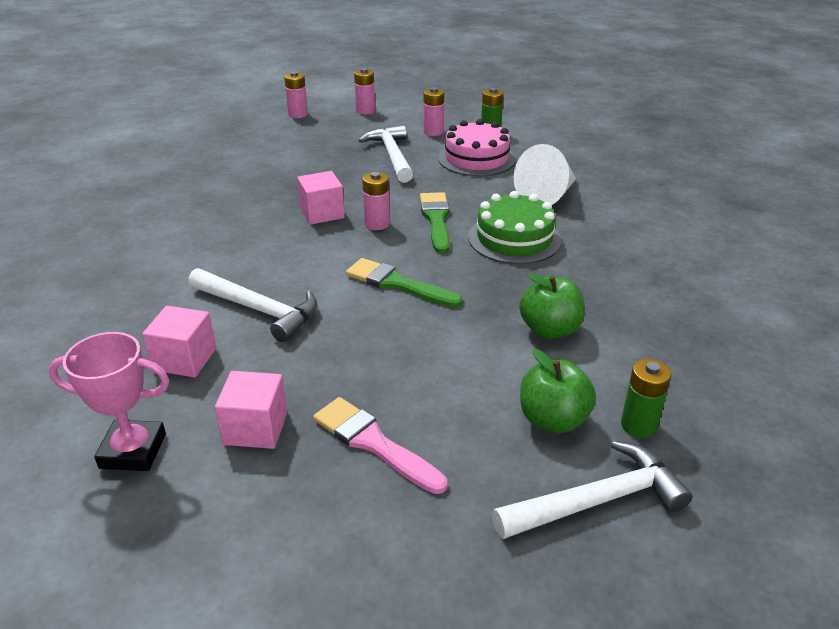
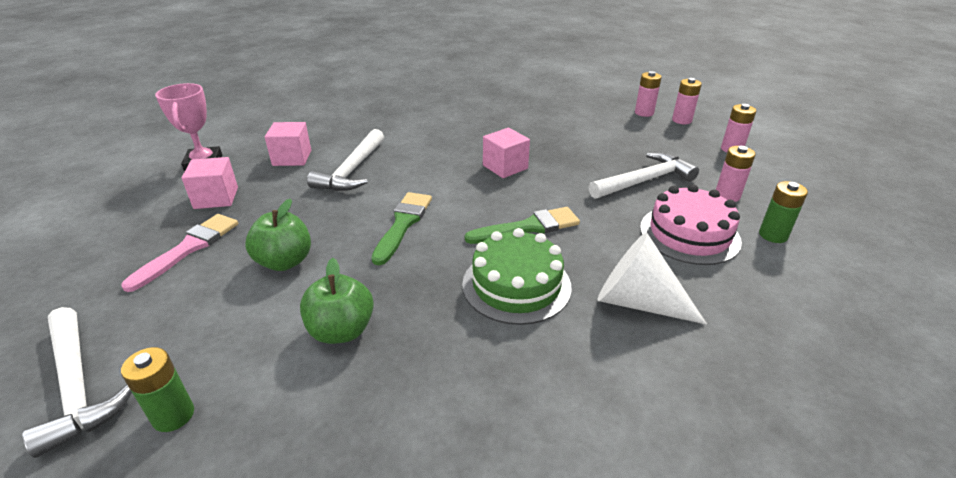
camera: 75 degrees right, 0 degrees up
pink battery [362,172,390,230] -> pink battery moved to [635,71,662,117]
green apple [520,349,596,433] -> green apple moved to [245,199,311,271]

